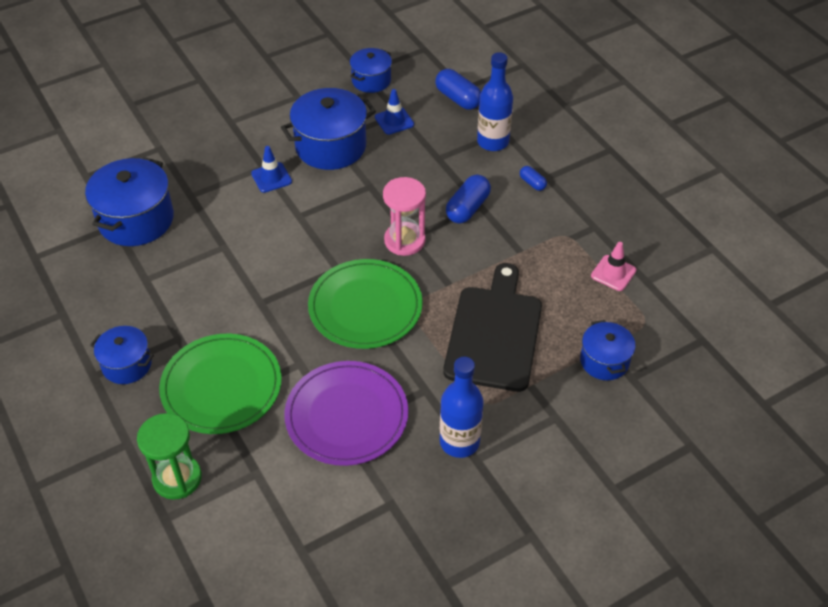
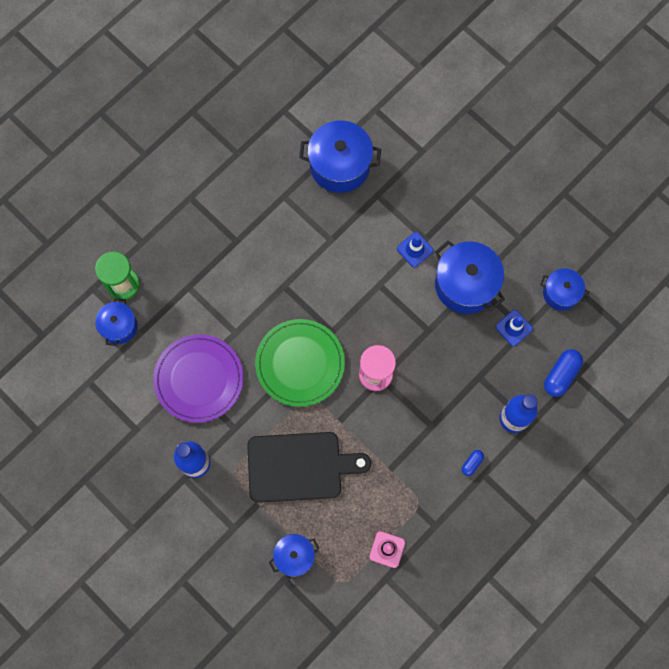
camera: 75 degrees right, 25 degrees up
blue pot [90,326,154,384] -> blue pot moved to [95,298,138,346]
green plate [159,334,282,434] -> none
blue capsule [446,175,491,223] -> none

